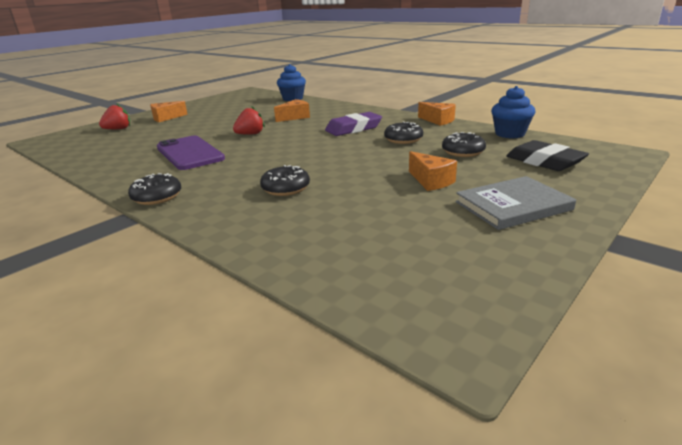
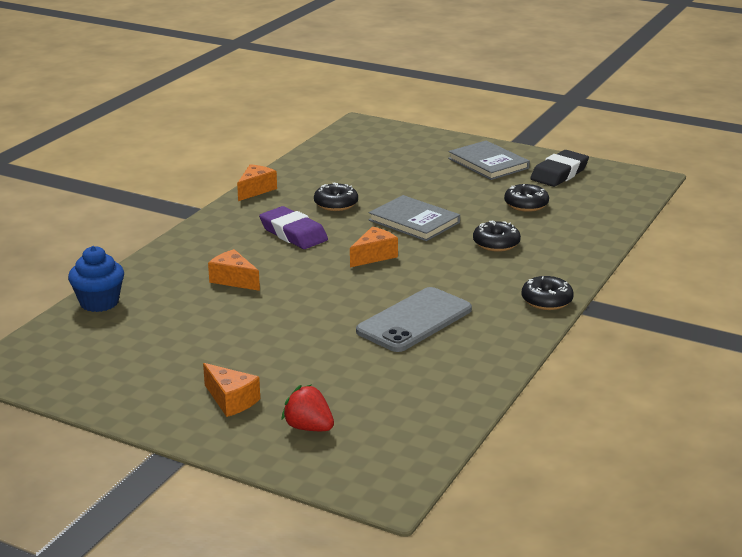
camera: 105 degrees left, 0 degrees up
purple phone [157,136,225,170] -> grey phone [356,287,472,352]
red strawberry [233,106,265,135] -> none
orange cheese [409,151,457,191] -> orange cheese moved to [350,227,398,267]
black donut [442,132,486,157] -> black donut moved to [504,184,549,212]
blue cupcake [491,86,535,138] -> none
black eraser [506,140,589,171] -> black eraser moved to [530,150,589,187]
none -> grey book [369,195,460,241]

